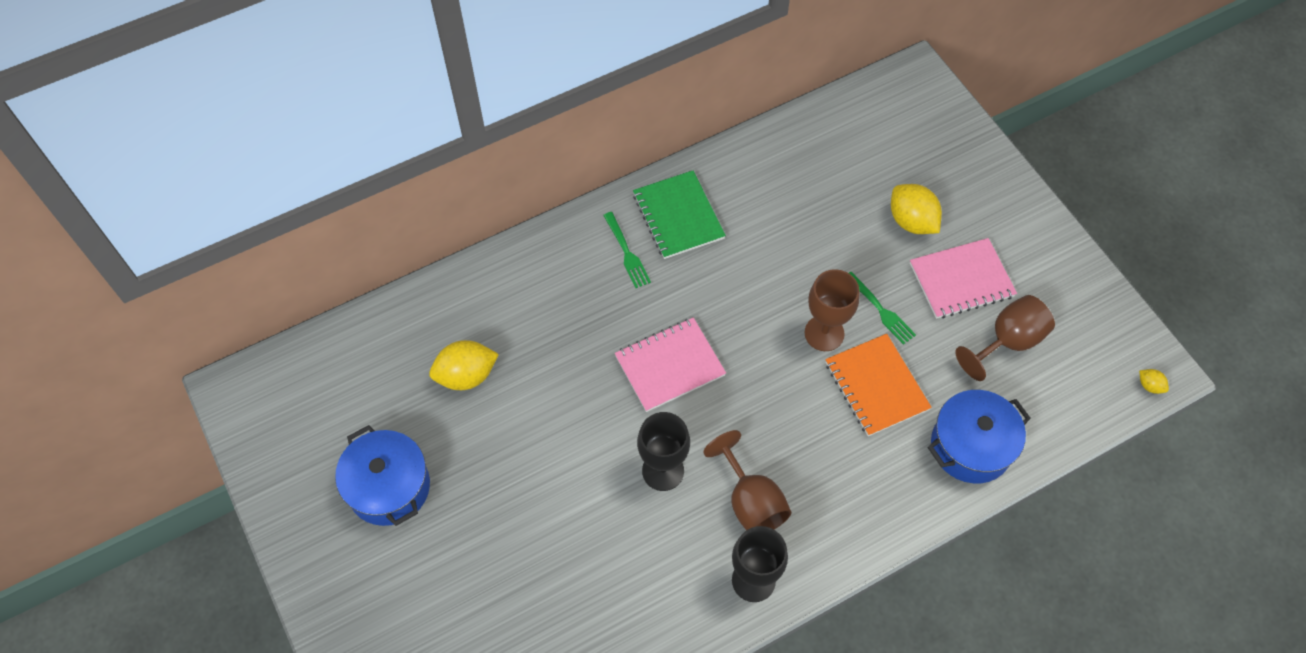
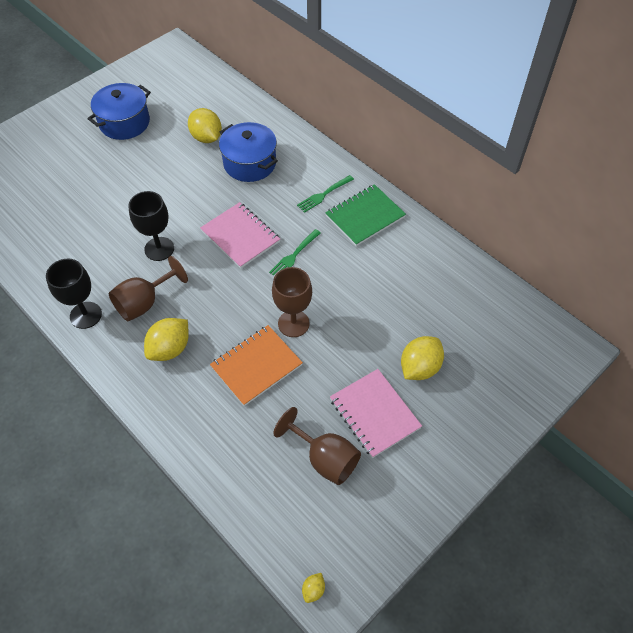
camera: 75 degrees right, 5 degrees down
green fork [849,272,916,345] -> green fork moved to [269,229,321,275]
blue pot [928,390,1031,483] -> blue pot moved to [219,122,278,182]
none -> yellow lemon [144,318,189,361]

